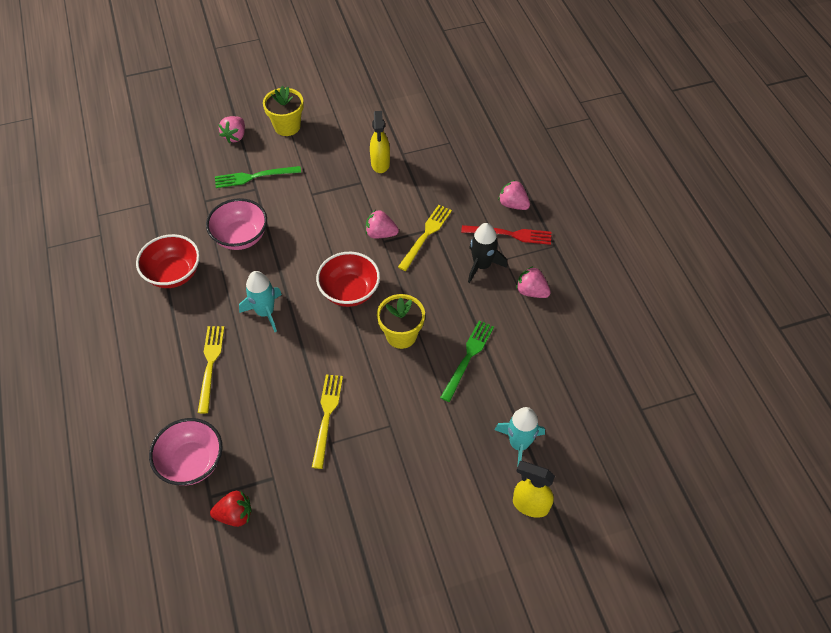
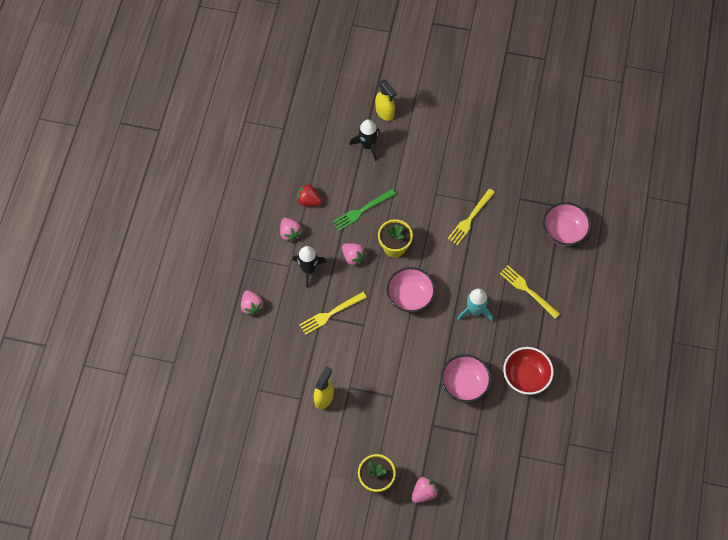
camera: 150 degrees left, 10 degrees up
yellow fork [198,326,225,414] -> yellow fork turned 105 degrees clockwise [500,266,560,319]
red strawberry [210,490,252,527] -> red strawberry moved to [296,183,322,206]
green fork [215,166,301,188] -> none
red bowl [316,252,380,307] -> pink bowl [386,267,435,313]
pink strawberry [366,210,399,239] -> pink strawberry moved to [342,243,367,267]
red fork [461,225,552,245] -> none
turquoise rocket [495,407,545,467] -> black rocket [349,119,380,161]

